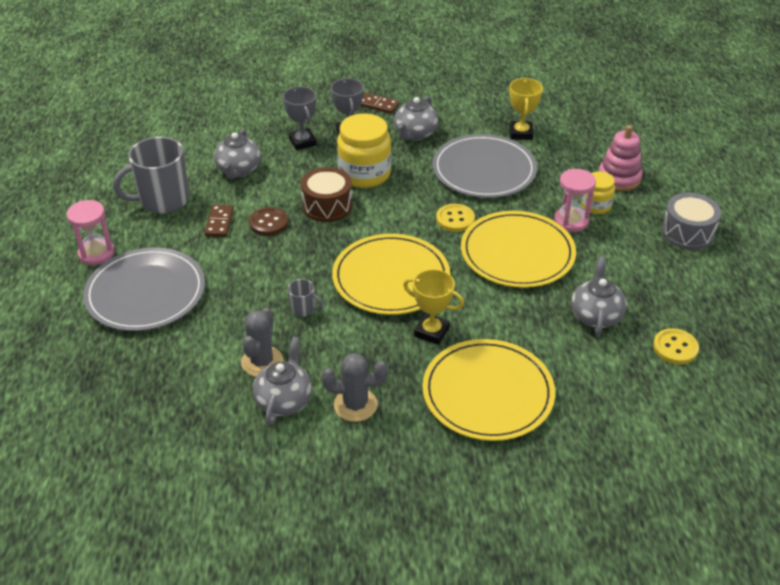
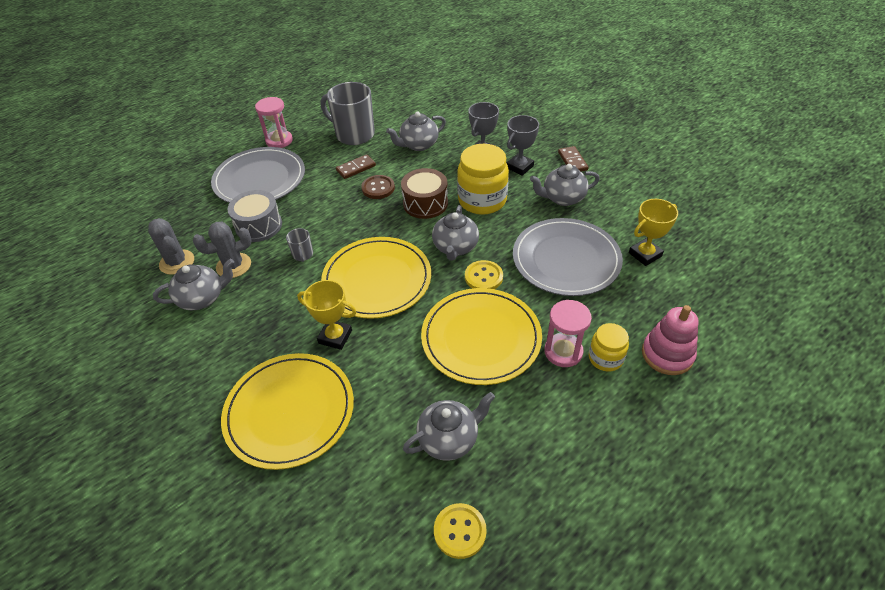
camera: 55 degrees right, 5 degrees up
grey cactus [322,353,387,422] -> grey cactus moved to [148,218,194,275]
yellow trophy [403,269,464,345] -> yellow trophy turned 60 degrees counterclockwise [297,280,357,350]
grey drum [661,193,721,250] -> grey drum moved to [227,190,282,242]
none -> grey teapot [432,205,479,261]

